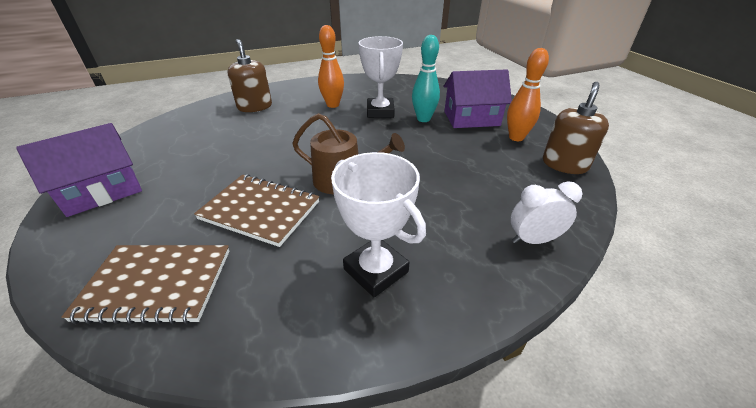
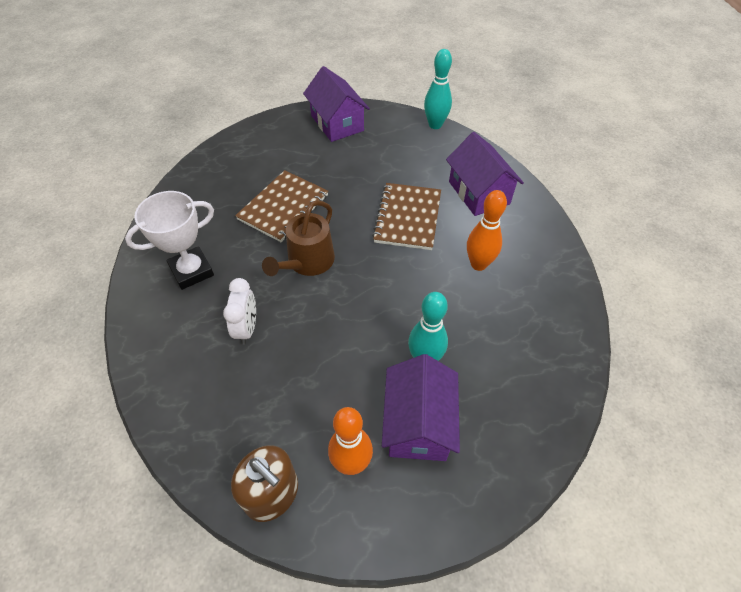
camera: 100 degrees right, 15 degrees up
brown notebook [61,245,230,324] -> brown notebook moved to [372,183,441,250]
brown soap dispenser [228,39,272,112] -> purple house [446,132,524,216]
white trophy [358,36,403,118] -> none
white clock [511,181,583,244] -> white clock moved to [223,278,256,345]
none -> turquoise bowling pin [424,49,452,129]

